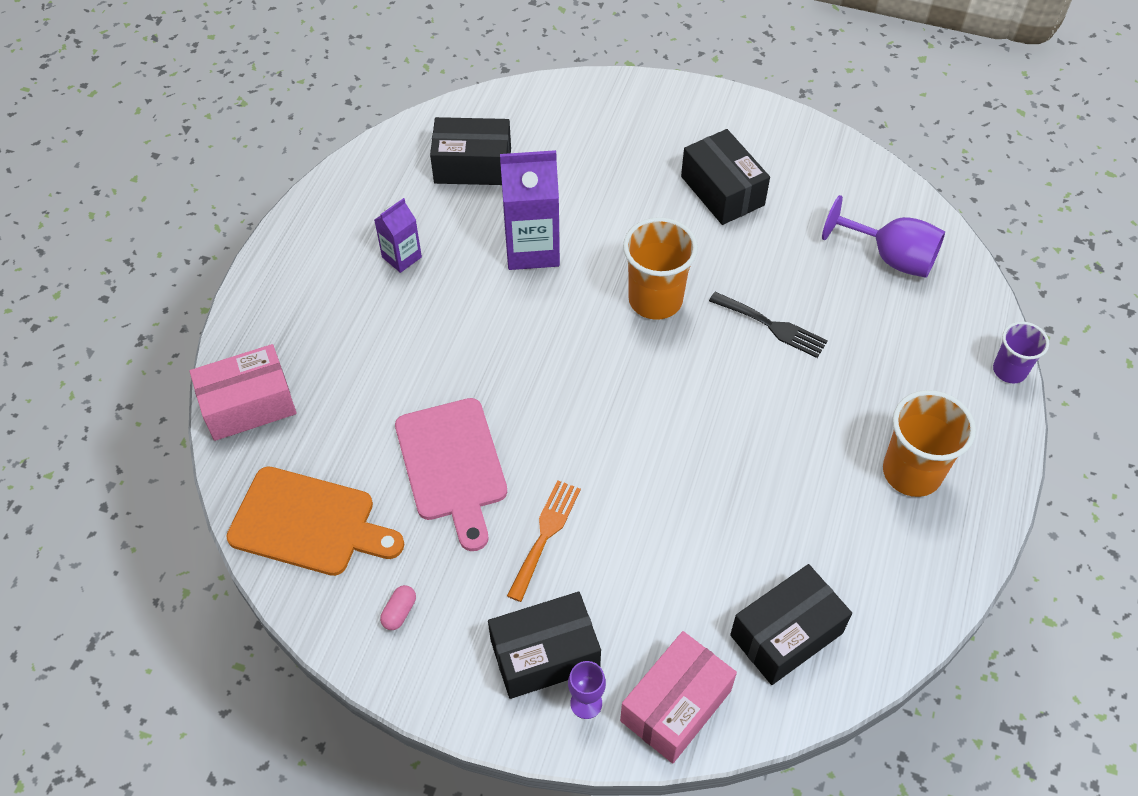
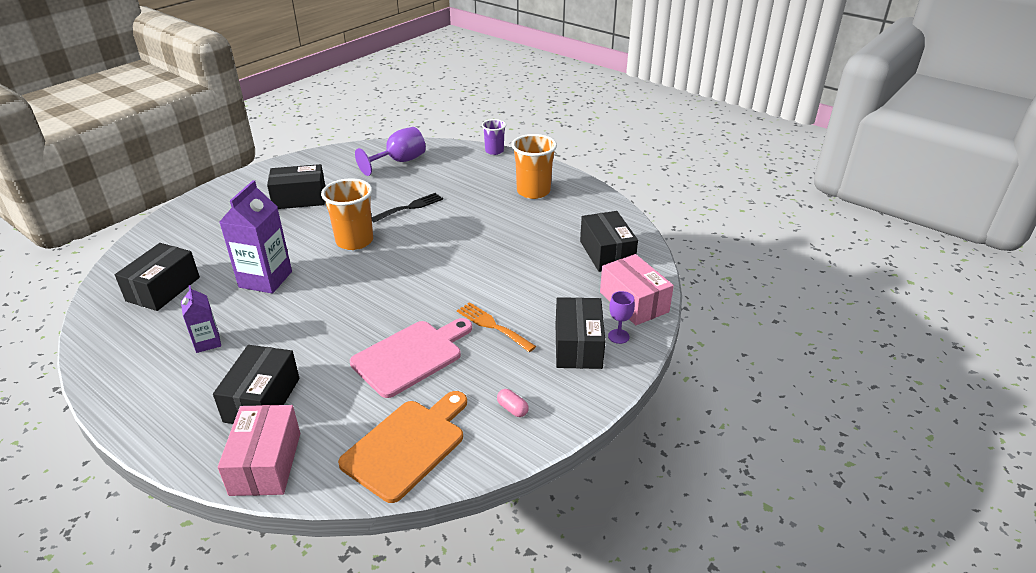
camera: 70 degrees left, 20 degrees down
pink cutting board [395,398,507,551] -> pink cutting board turned 45 degrees counterclockwise [350,318,472,398]
none -> black box [213,345,300,424]

